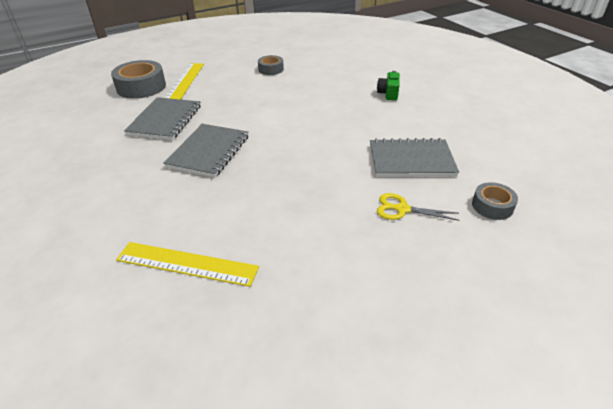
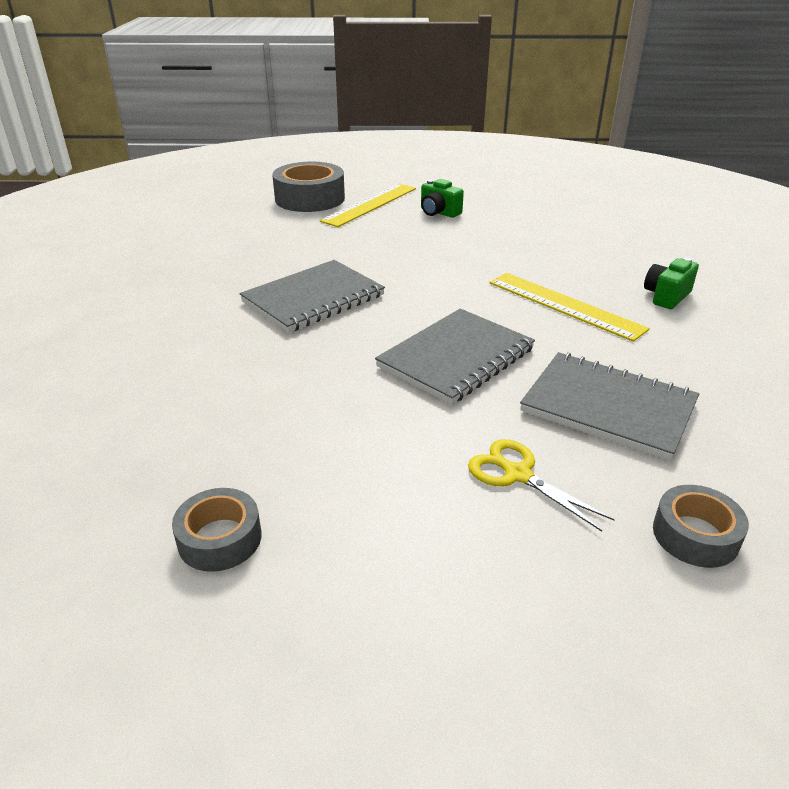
camera: 30 degrees right, 5 degrees down
yellow ruler [116,242,259,287] -> yellow ruler moved to [489,273,650,342]
grey notebook [124,97,201,140] -> grey notebook moved to [375,309,535,405]
grey tape [258,55,284,75] -> grey tape moved to [172,488,262,572]
none -> green camera [421,179,464,218]

